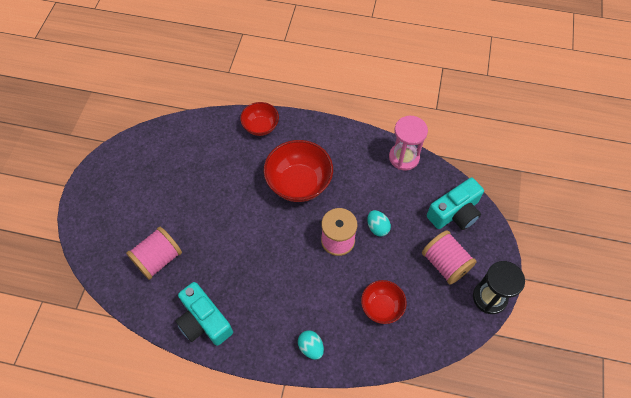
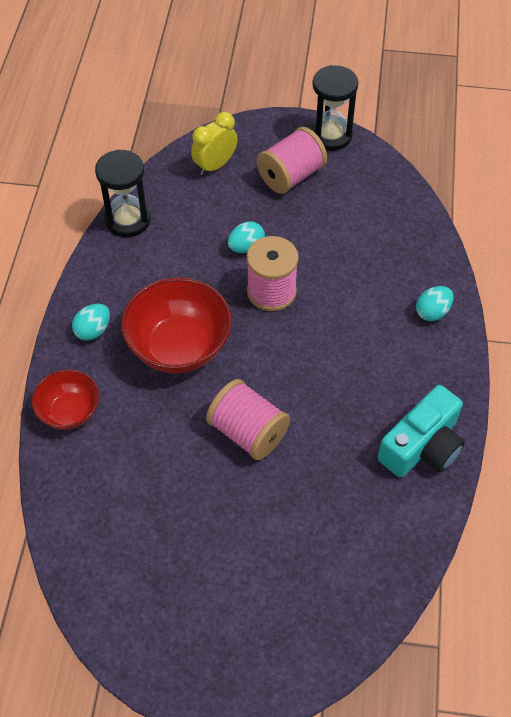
camera: 95 degrees left, 5 degrees down
pink spool [126,227,182,280] -> pink spool moved to [206,379,290,460]
red bowl [361,280,407,324] -> none
pink hourglass [389,116,428,171] -> black hourglass [95,150,151,237]
turquoise camera [427,178,484,230] -> yellow clock [191,112,238,175]
none -> turquoise egg [72,304,110,341]

